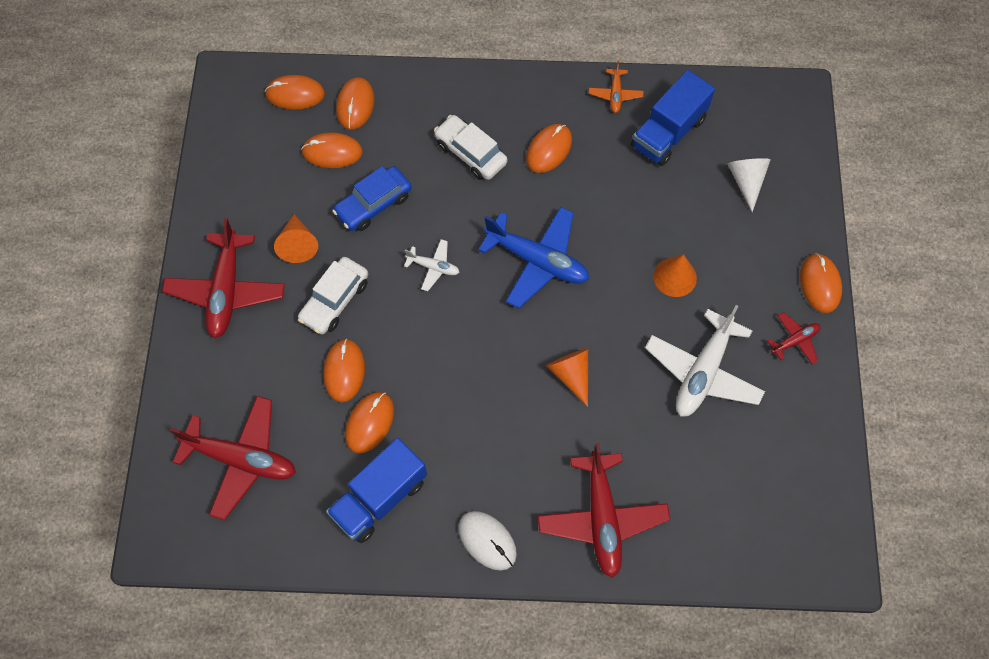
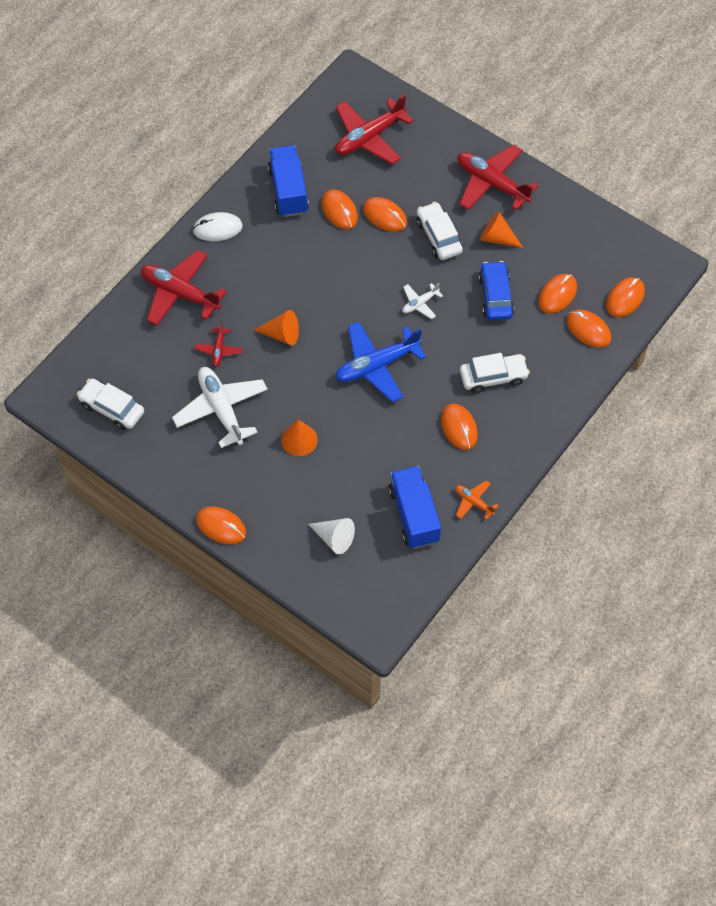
camera: 125 degrees right, 5 degrees down
red plane [768,312,820,364] -> red plane moved to [195,321,243,367]
none -> white car [77,378,144,430]

